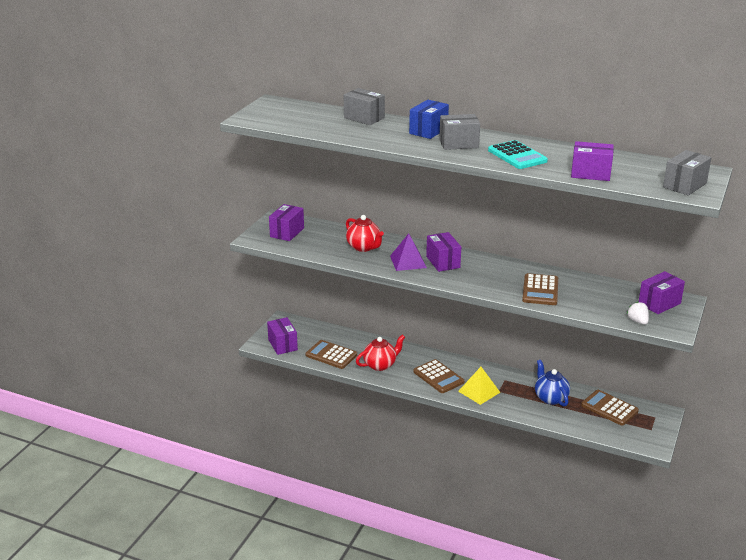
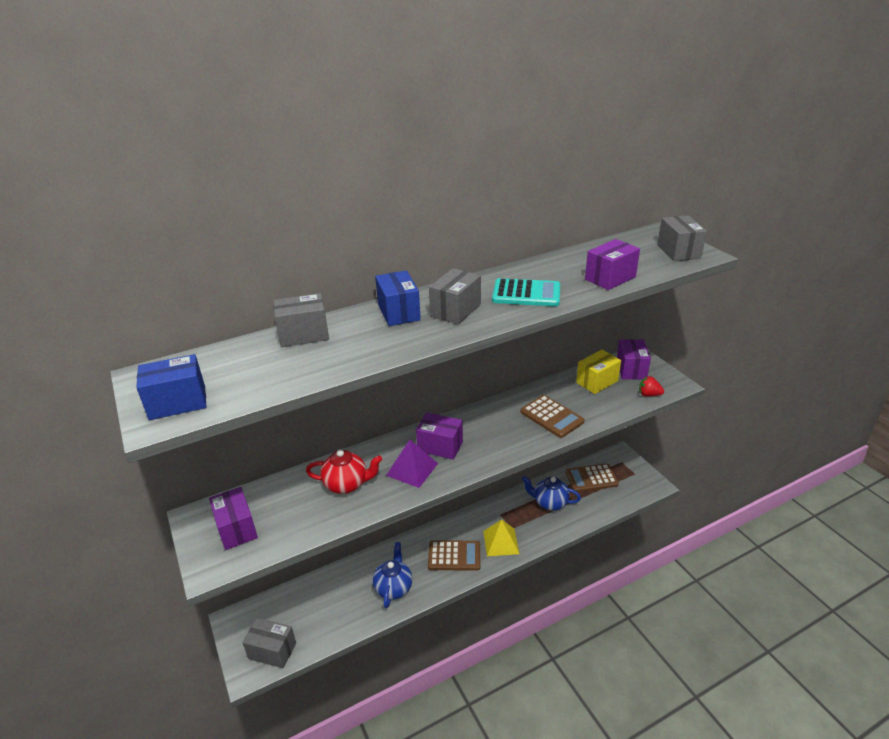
camera: 50 degrees left, 5 degrees up
purple box [267,317,298,355] -> grey box [242,618,296,668]
brown calculator [306,340,357,369] -> none
red teapot [356,334,405,371] -> blue teapot [373,542,412,608]
white strawberry [627,301,649,325] -> red strawberry [639,376,664,397]
none -> blue box [136,354,207,420]
none -> yellow box [576,350,621,394]

